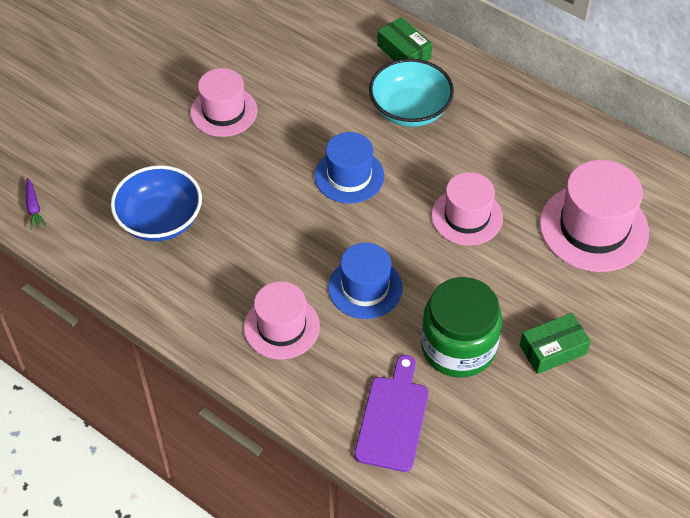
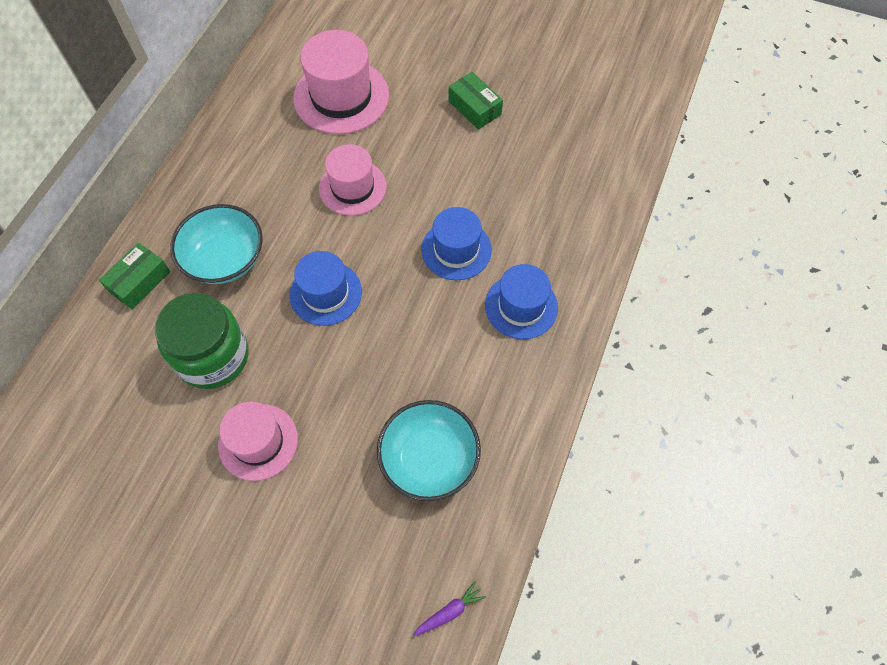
camera: 105 degrees left, 10 degrees up
blue bowl [111,165,202,241] -> turquoise bowl [377,400,481,501]
pink hat [244,281,320,359] -> blue hat [485,264,558,339]
purple cutting board [354,355,429,472] -> none
green jar [421,277,502,378] -> green jar moved to [155,293,248,389]

